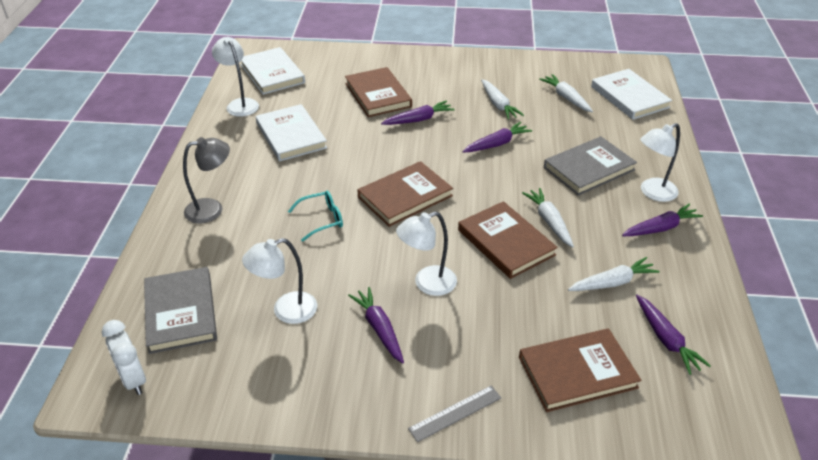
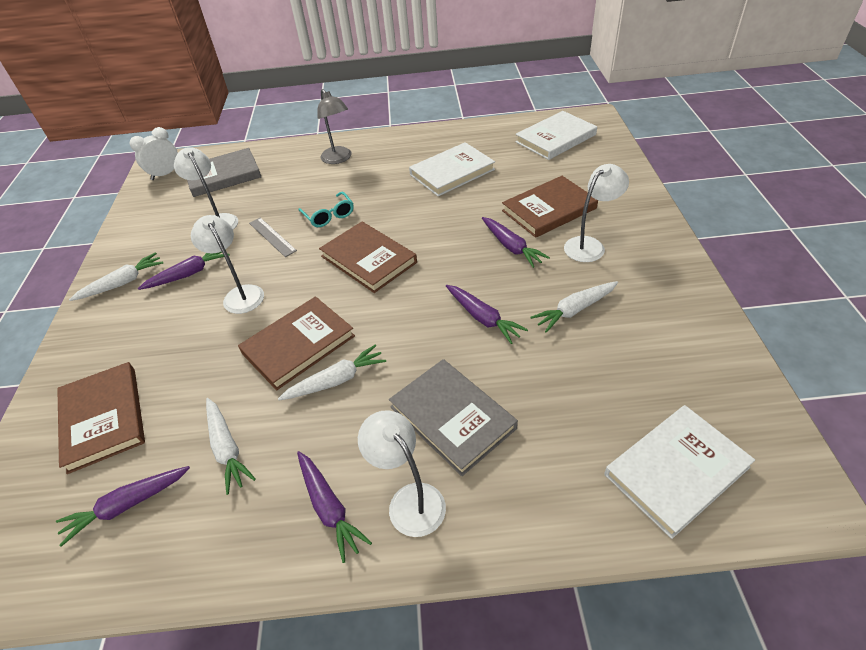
camera: 85 degrees right, 5 degrees up
white lamp [212,37,259,117] -> white lamp moved to [564,164,629,262]
grey ruler [408,386,501,442] -> grey ruler moved to [249,218,297,257]
white carrot [539,74,593,112] -> white carrot moved to [69,252,163,301]

